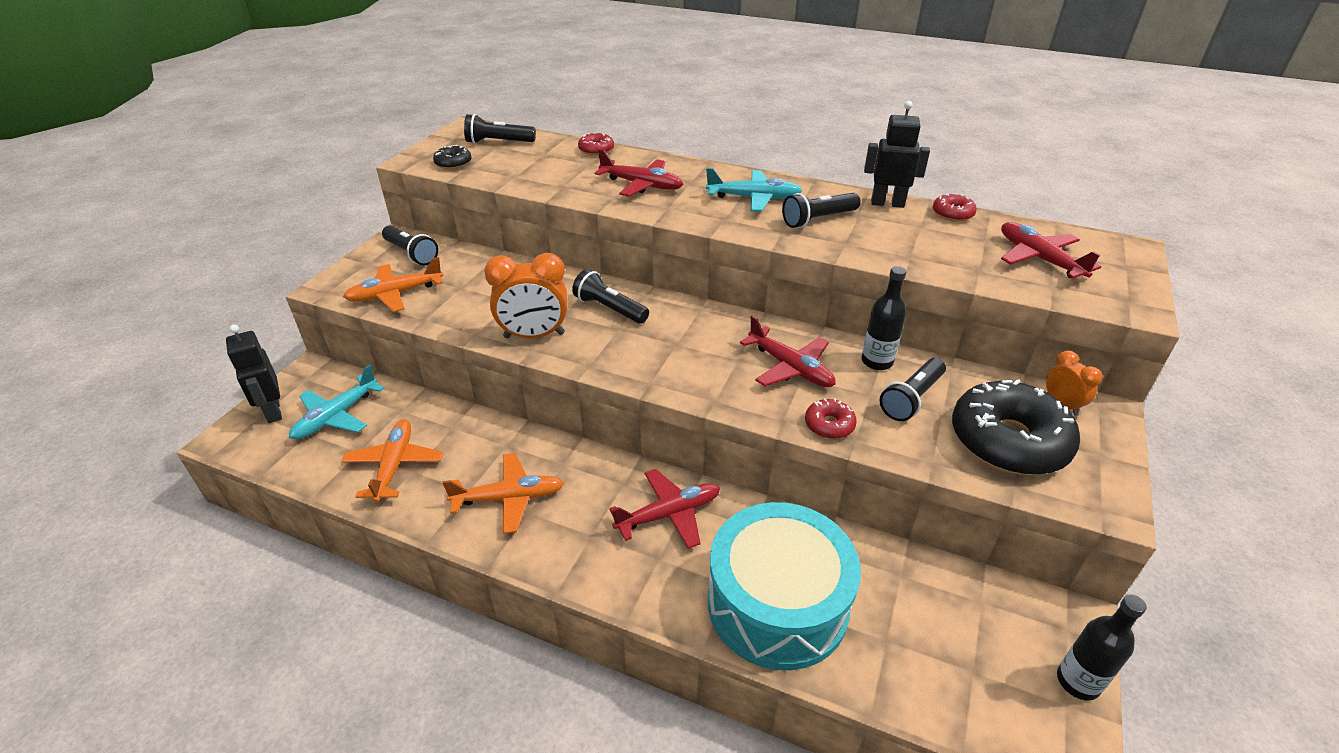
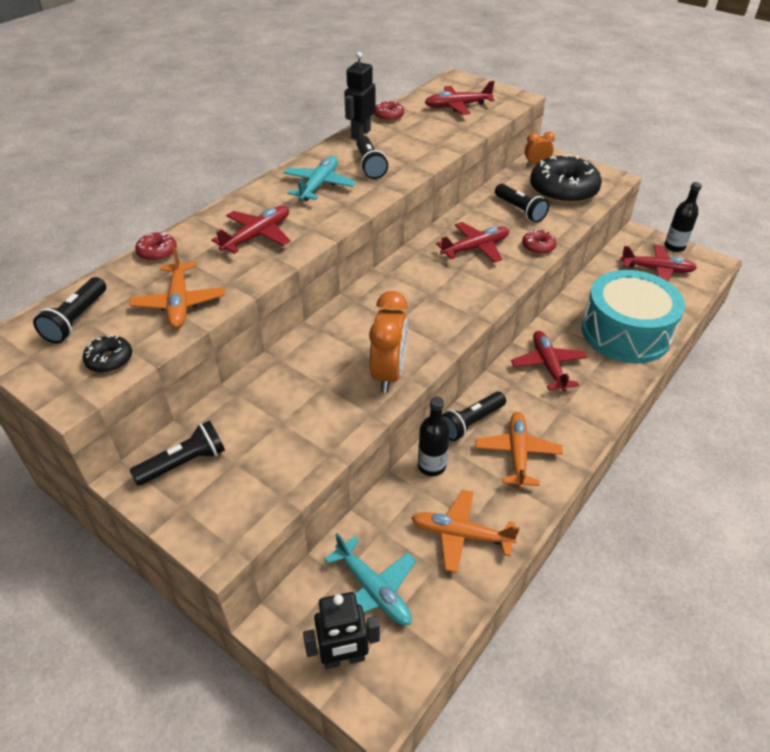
camera: 75 degrees left, 5 degrees up
orange plane [343,257,443,312] -> orange plane moved to [129,246,225,328]
black flashlight [572,269,649,324] -> black flashlight moved to [442,392,506,441]
black bottle [861,266,907,370] -> black bottle moved to [418,396,450,476]
none -> red plane [620,245,697,282]

